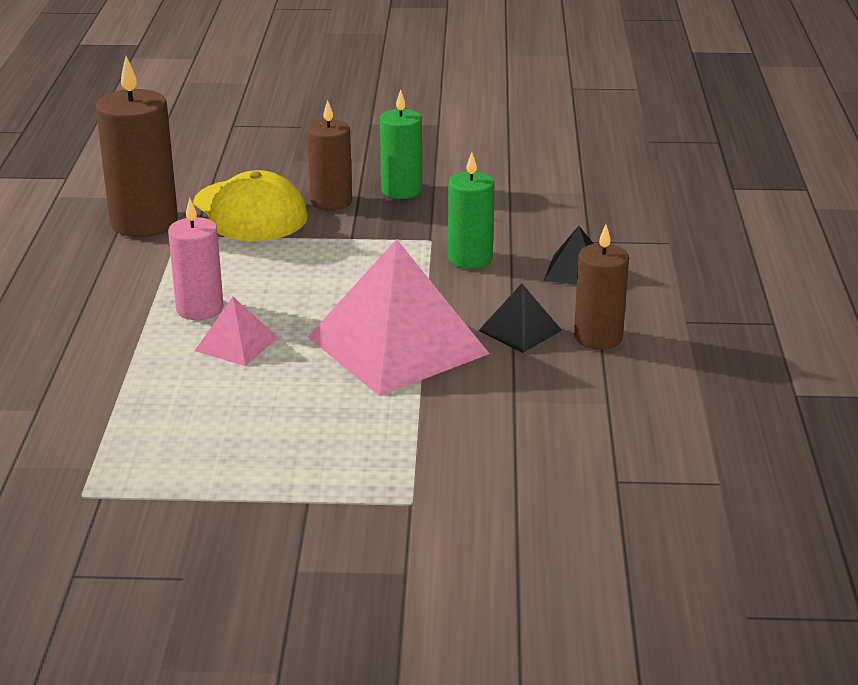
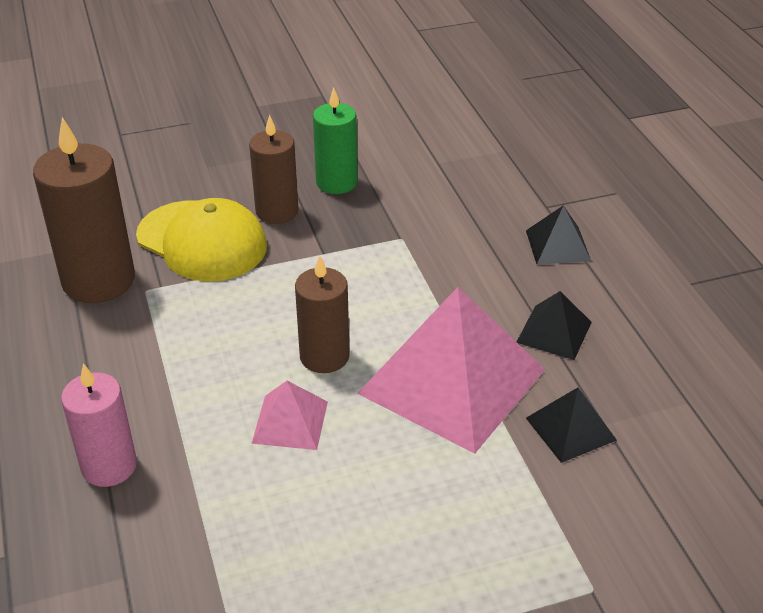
camera: 20 degrees left, 10 degrees up
pink candle [168,198,224,320] -> pink candle moved to [61,363,137,487]
green candle [448,152,495,269] -> none
brown candle [574,224,629,349] -> brown candle moved to [295,255,350,373]
none -> black pyramid [526,387,617,463]

